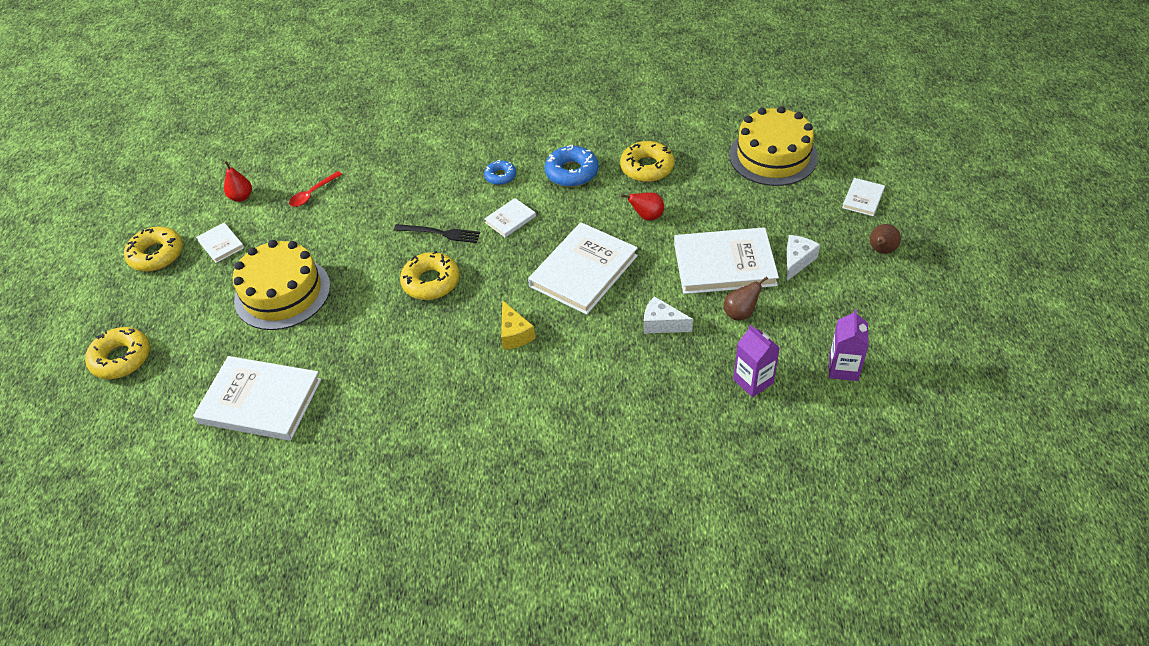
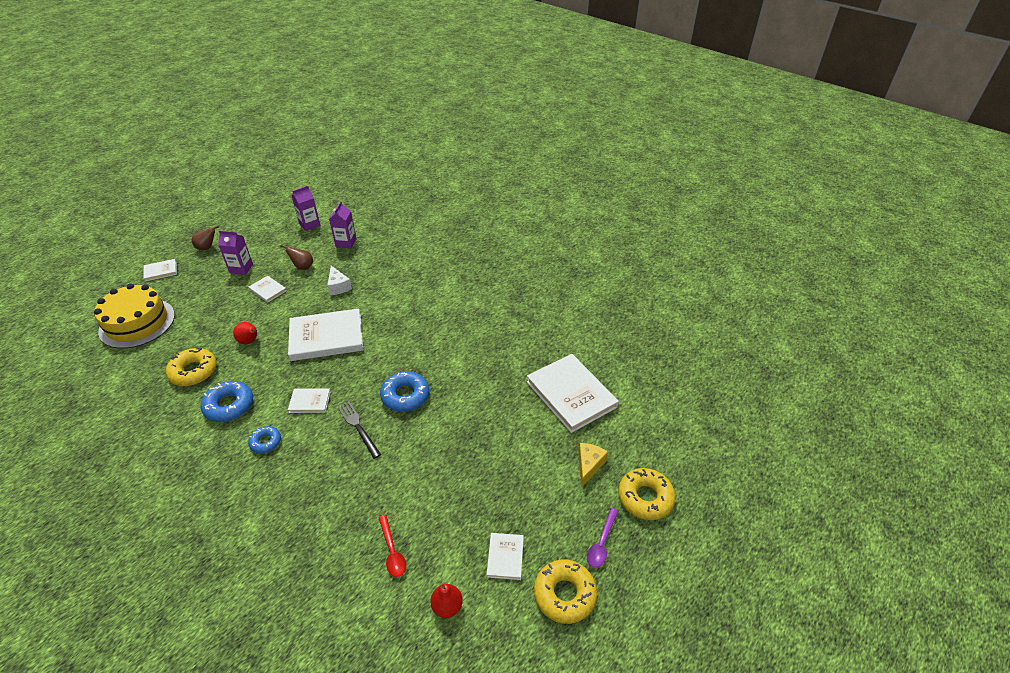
camera: 140 degrees left, 5 degrees down
yellow cake [233,240,330,330] -> none
red spoon [289,171,342,207] -> red spoon turned 75 degrees clockwise [378,515,406,577]
yellow donut [400,251,459,300] -> blue donut [380,371,429,412]
yellow cheese [501,300,535,350] -> yellow cheese moved to [578,443,608,488]
white book [674,227,779,294] -> white book [249,276,286,303], size x0.47
white cheese [787,235,820,281] -> purple carton [218,230,253,275]
none -> purple spoon [587,508,618,568]

